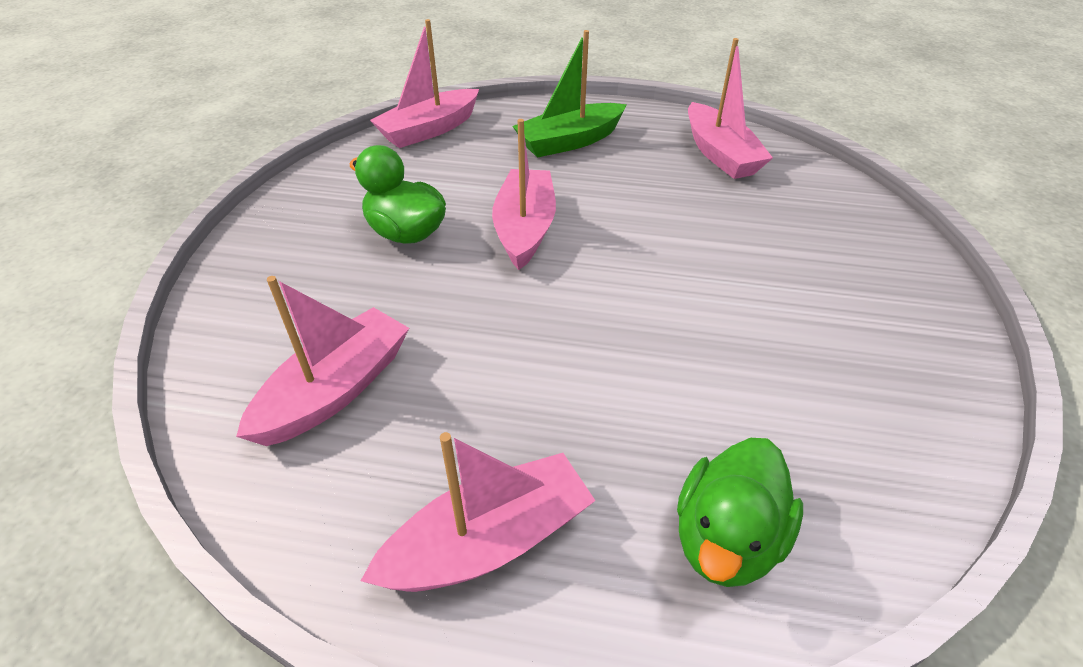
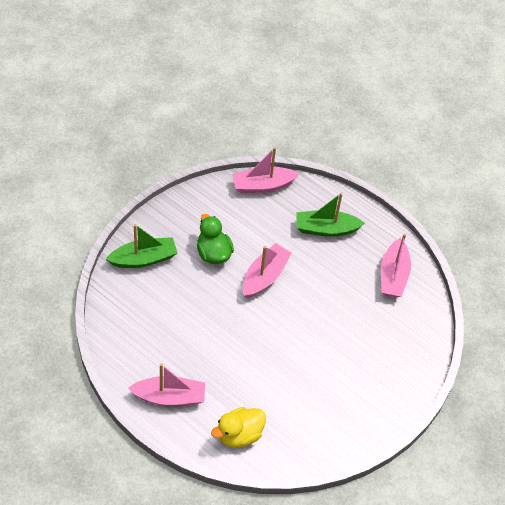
camera: 25 degrees right, 10 degrees up
pink boat [236,276,409,446] -> none
green duck [677,438,803,587] -> yellow duck [211,407,266,448]
none -> green boat [106,224,177,268]

